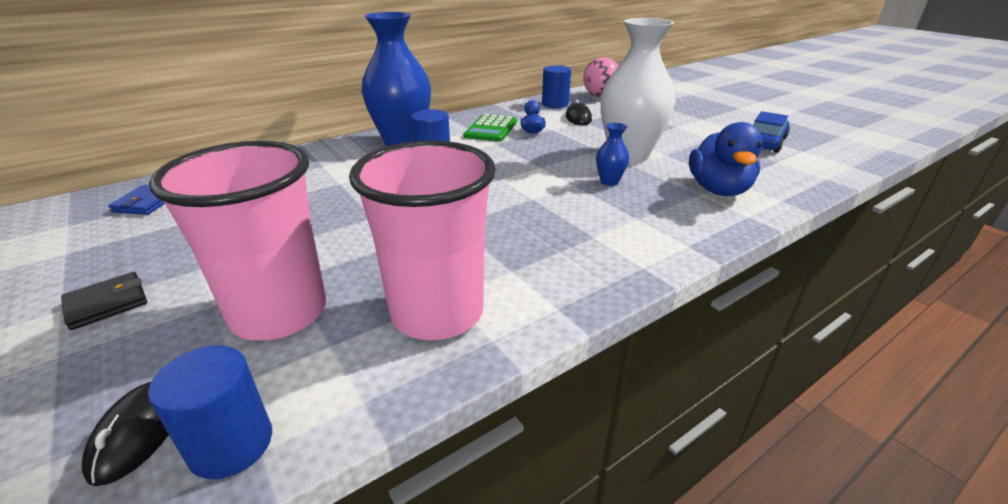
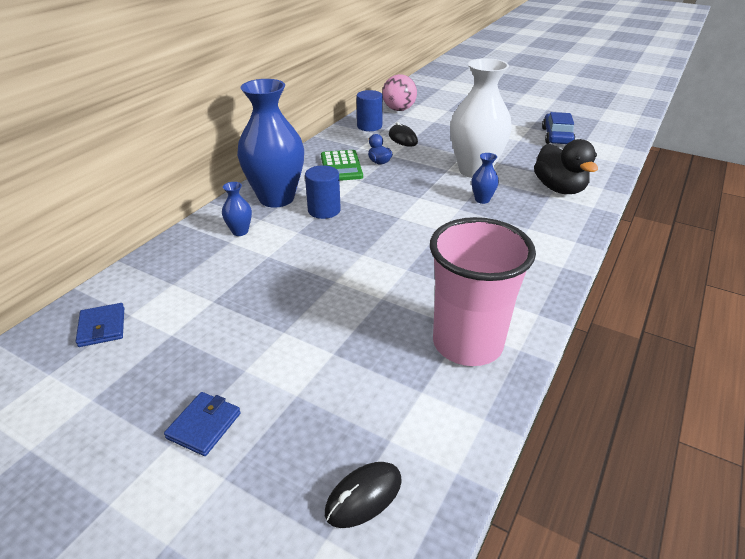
camera: 25 degrees left, 5 degrees up
black wallet [61,272,147,330] -> blue wallet [164,392,241,456]
black mouse [82,381,169,486] -> black mouse turned 75 degrees clockwise [325,462,402,528]
blue cylinder [148,345,272,479] -> none
pink cup [149,141,327,341] -> none
blue duck [689,122,763,196] -> black duck [534,139,598,194]
none -> blue vase [222,182,252,236]

